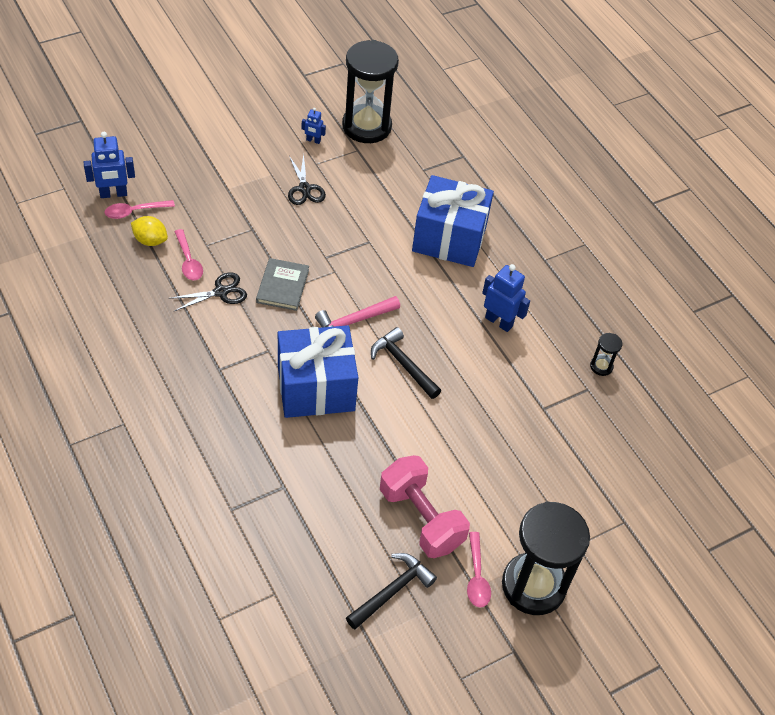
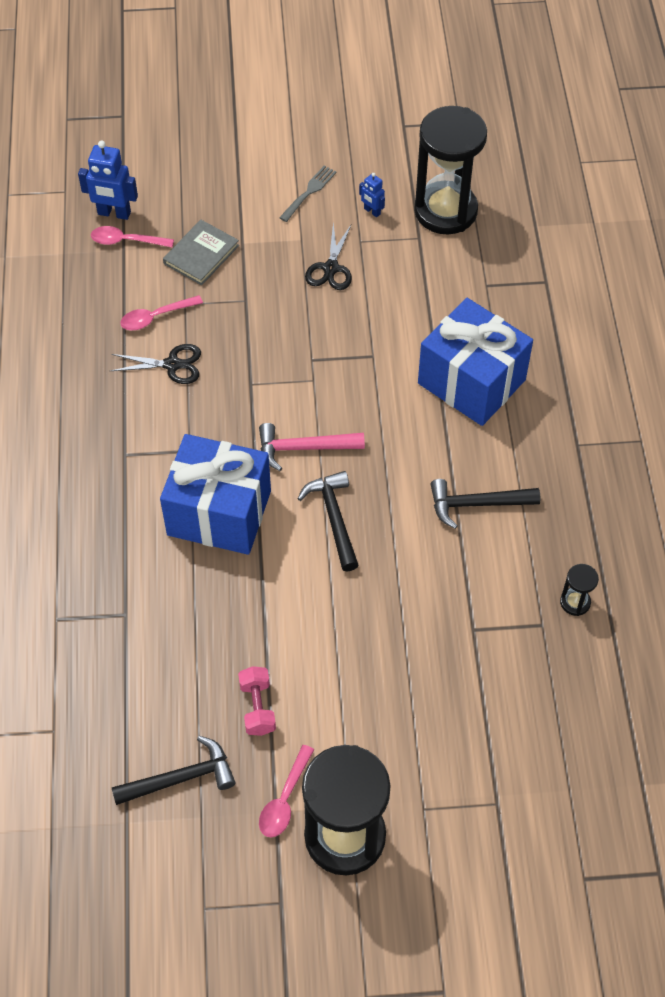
camera: 30 degrees right, 5 degrees up
yellow lemon [131,216,168,246] -> none
pink spoon [174,229,203,280] -> pink spoon turned 60 degrees clockwise [120,295,203,330]
grey book [256,258,309,311] -> grey book moved to [163,220,239,285]
pink dumbbell [380,455,470,558] -> pink dumbbell [238,666,276,736], size x0.53
blue robot [482,264,530,332] -> black hammer [431,479,541,529]
none -> grey fork [279,166,337,222]

